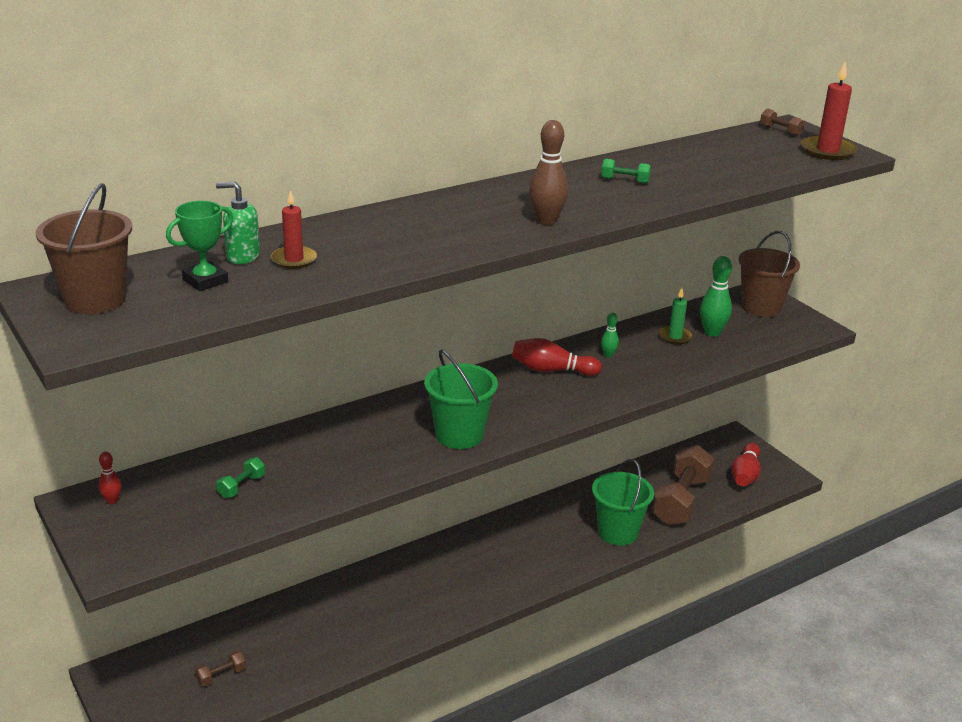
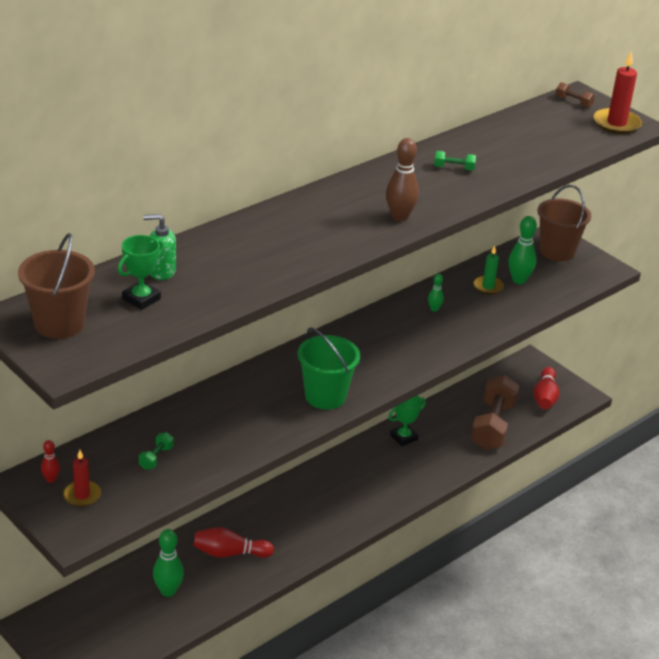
camera: 10 degrees left, 5 degrees up
brown dumbbell [195,650,246,686] -> none
red candle [271,190,317,269] -> red candle moved to [63,450,101,507]
red bowling pin [512,338,602,376] -> red bowling pin moved to [194,527,274,558]
green bucket [592,459,654,545] -> none
none -> green bowling pin [153,529,184,597]
none -> green trophy [388,395,426,446]

